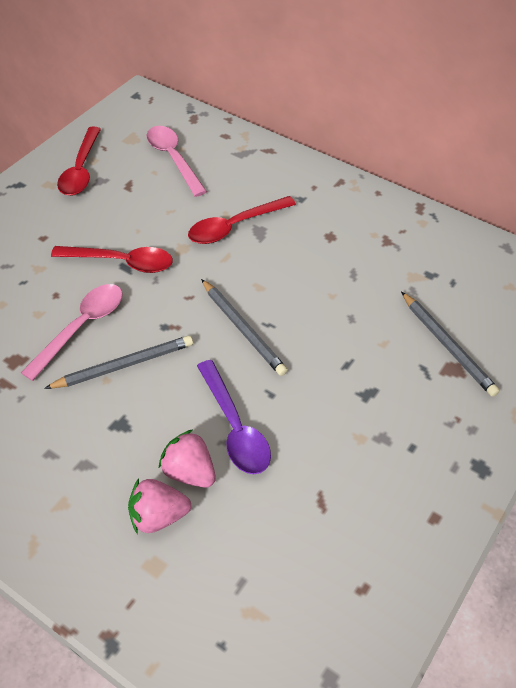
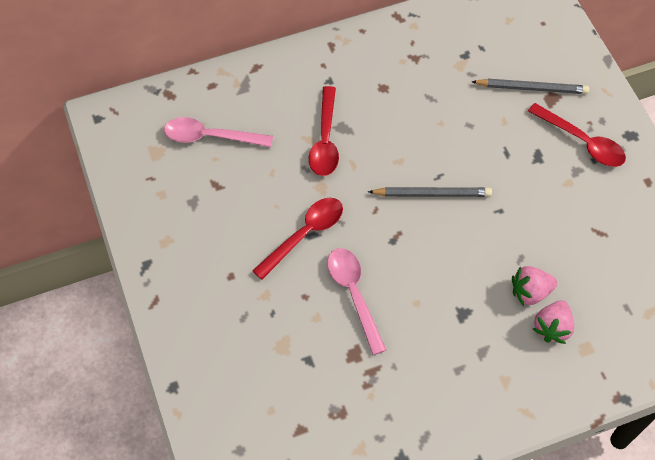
camera: 55 degrees left, 10 degrees up
grey pencil [44,335,193,389] -> none
red spoon [57,127,101,196] -> red spoon moved to [528,103,626,167]
purple spoon [197,360,271,474] -> none

